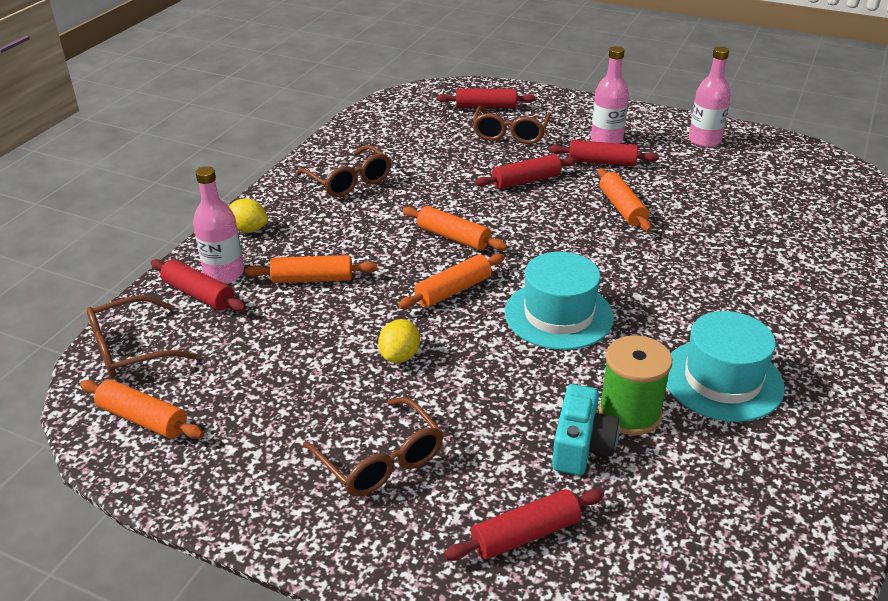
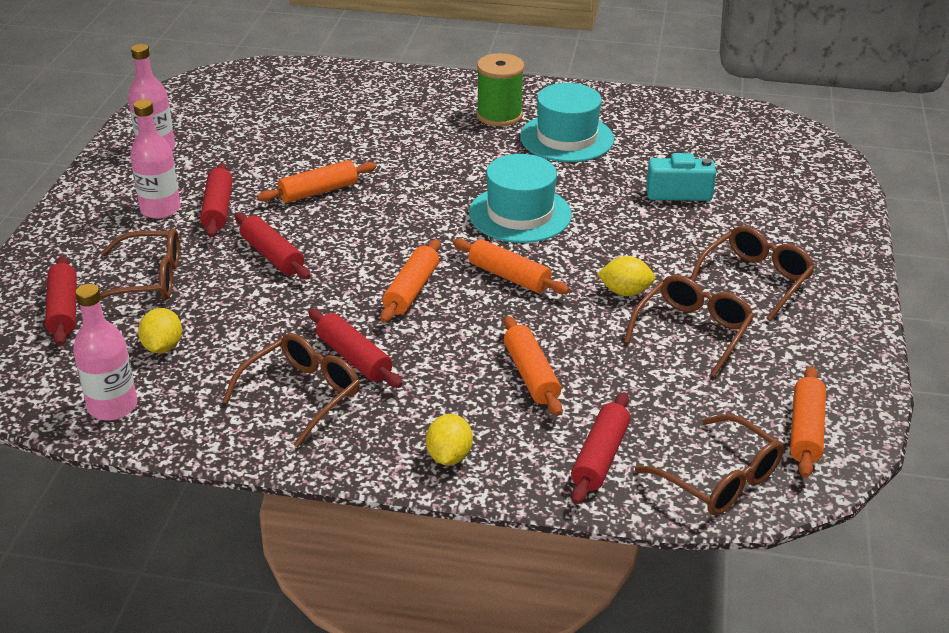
camera: 105 degrees left, 0 degrees up
pink bottle [193,166,244,284] -> pink bottle moved to [73,284,137,420]
red rolling pin [444,489,604,561] -> red rolling pin moved to [308,308,402,388]
green spool [599,335,672,435] -> green spool moved to [476,53,524,126]
none -> yellow lemon [138,308,182,353]
none -> brown glasses [624,275,754,377]

